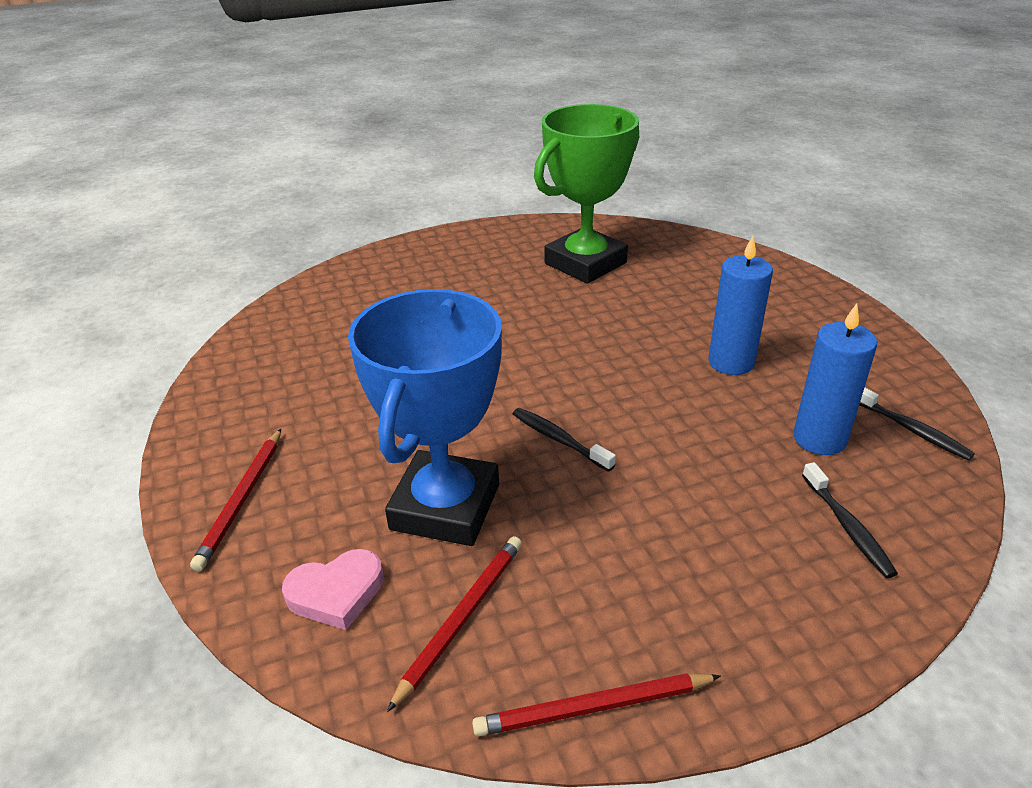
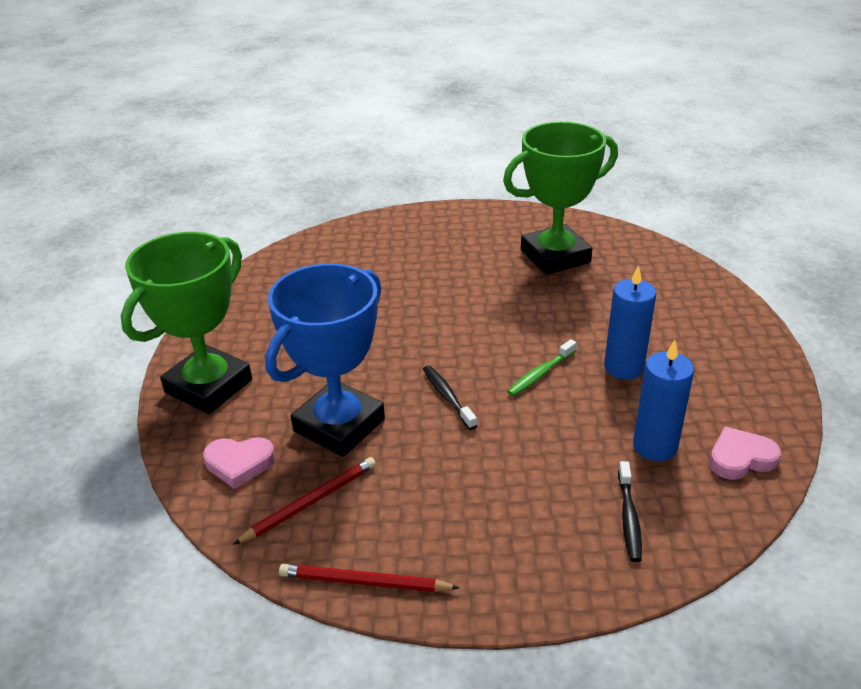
camera: 20 degrees right, 0 degrees up
red pencil [190,429,281,571] -> green trophy [121,232,252,414]
black toothbrush [859,388,975,461] -> pink heart [709,427,781,480]
none -> green toothbrush [507,339,577,396]

